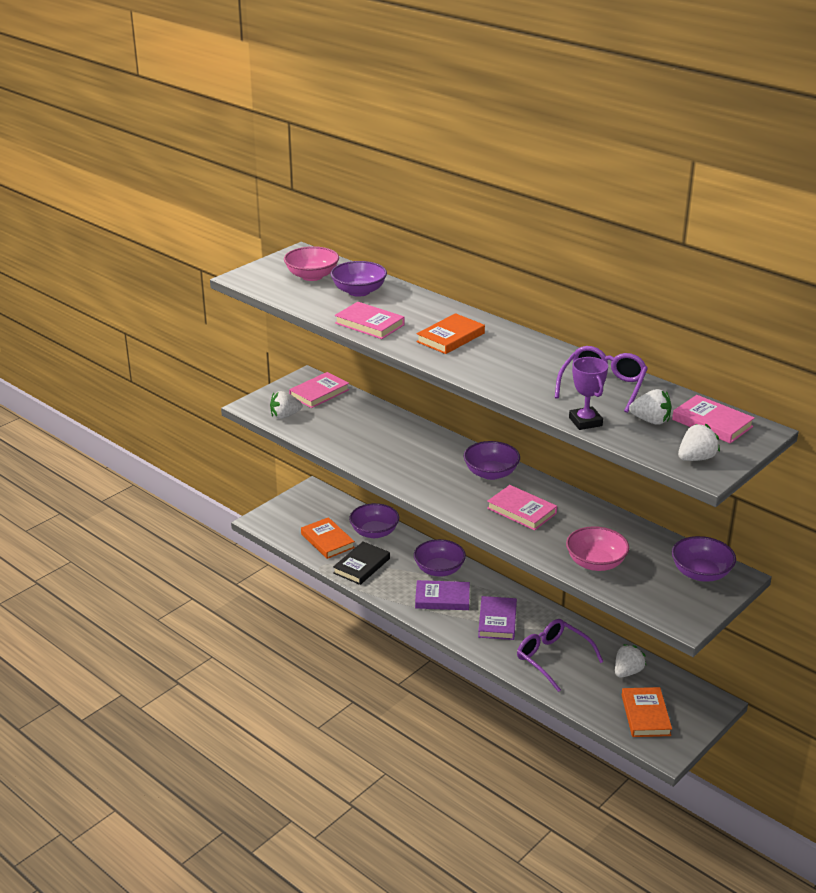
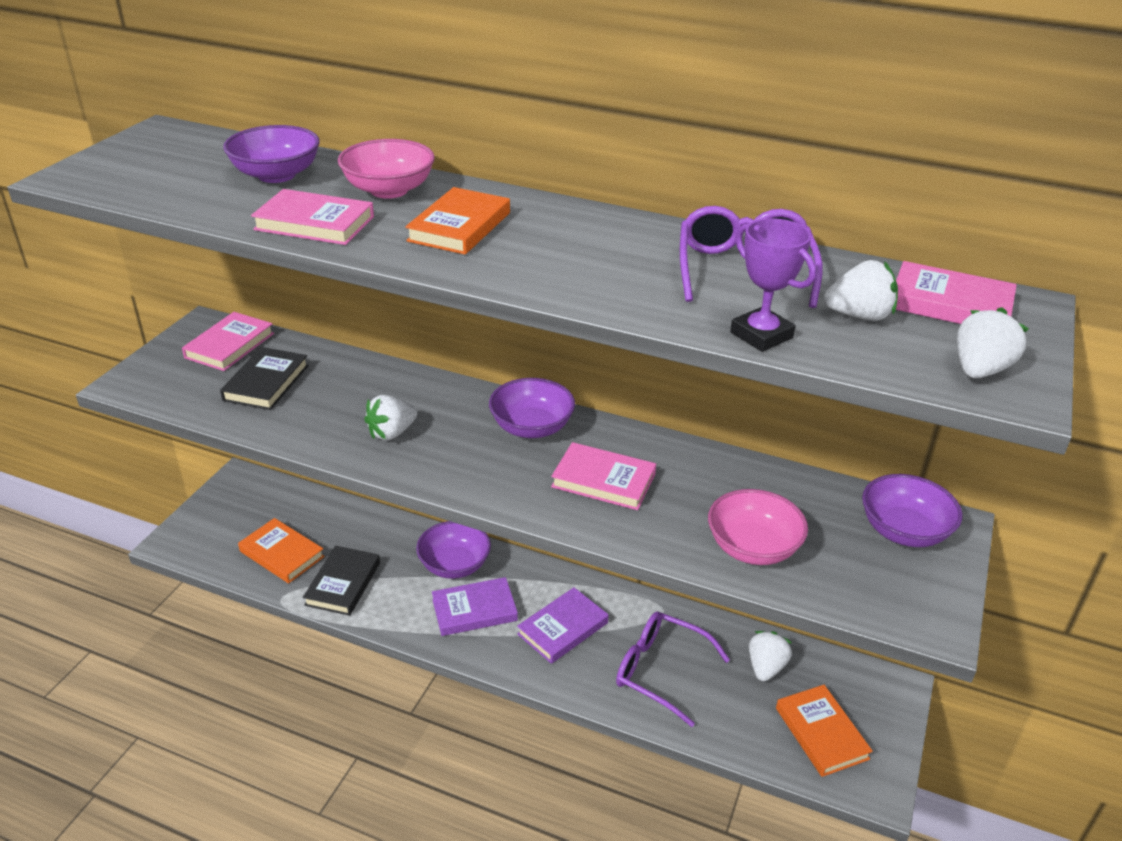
camera: 20 degrees left, 5 degrees up
white strawberry [270,391,302,419] -> white strawberry moved to [364,395,417,440]
pink bowl [284,246,339,281] -> pink bowl moved to [338,139,435,199]
purple bowl [349,503,399,538] -> none
purple book [478,596,517,640] -> purple book turned 60 degrees clockwise [517,587,609,664]
none -> black book [220,347,309,410]

